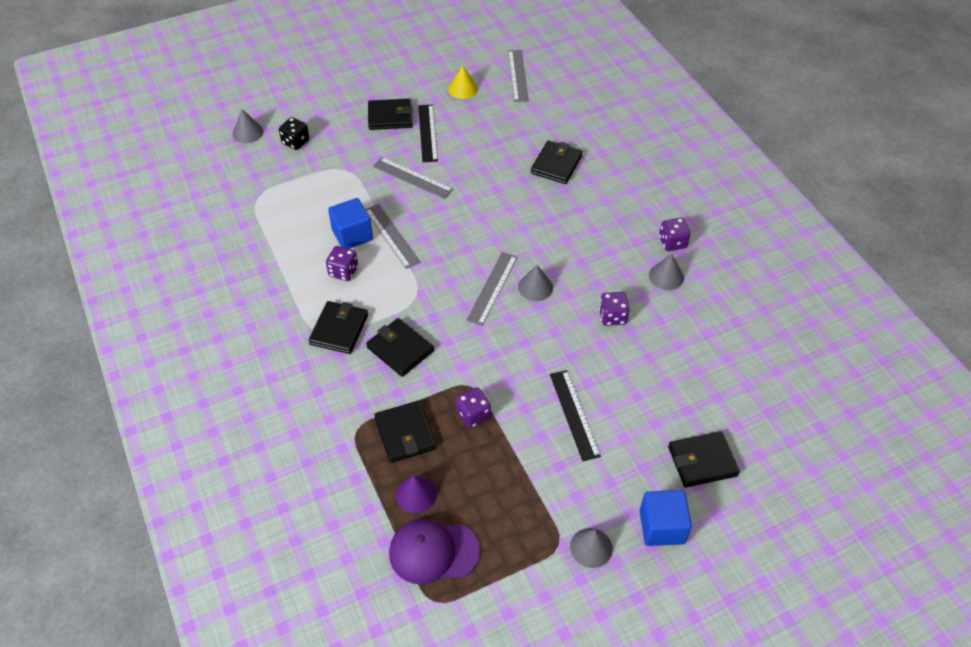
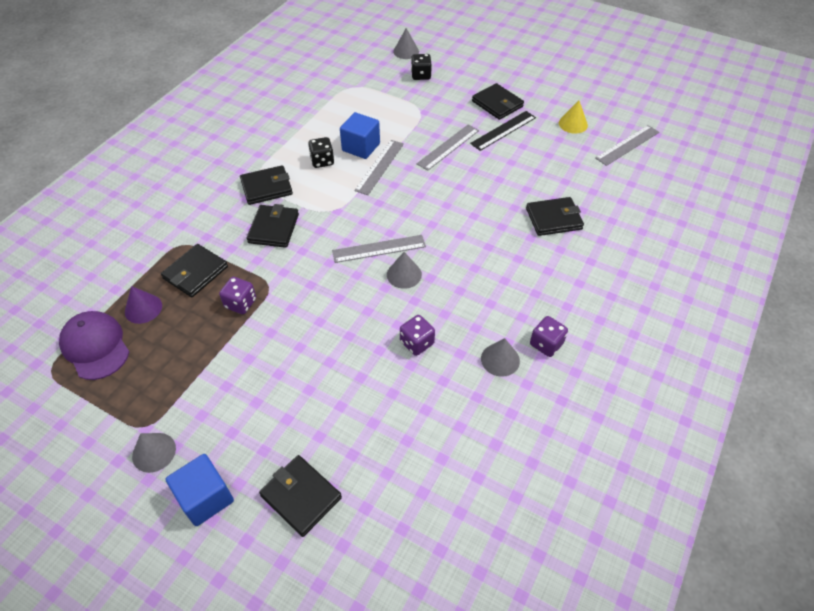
camera: 55 degrees right, 0 degrees up
purple dice [326,246,358,281] -> black dice [308,137,334,168]
grey ruler [373,157,453,199] -> grey ruler turned 45 degrees clockwise [417,125,479,171]
black ruler [550,370,601,461] -> none

